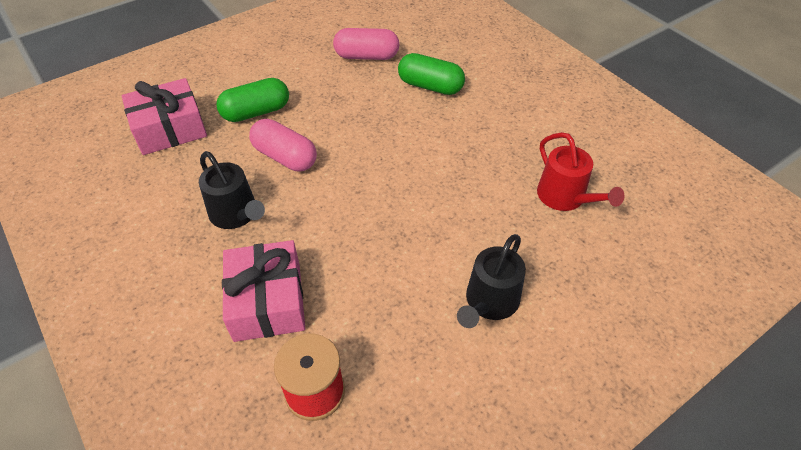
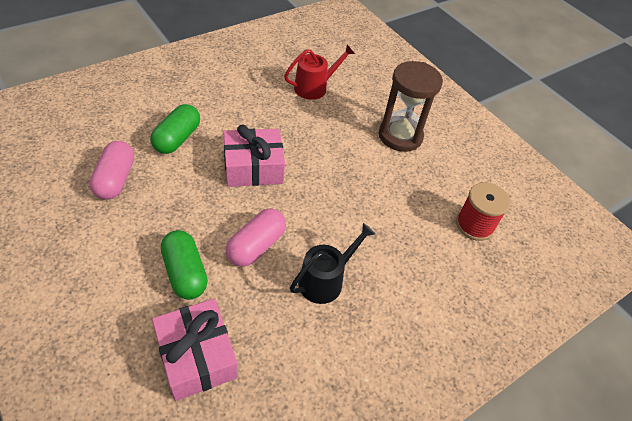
camera: 95 degrees left, 0 degrees up
pink gift [222,240,305,342] -> pink gift moved to [223,125,285,187]
black watering can [457,234,526,328] -> brown hourglass [379,61,443,152]

